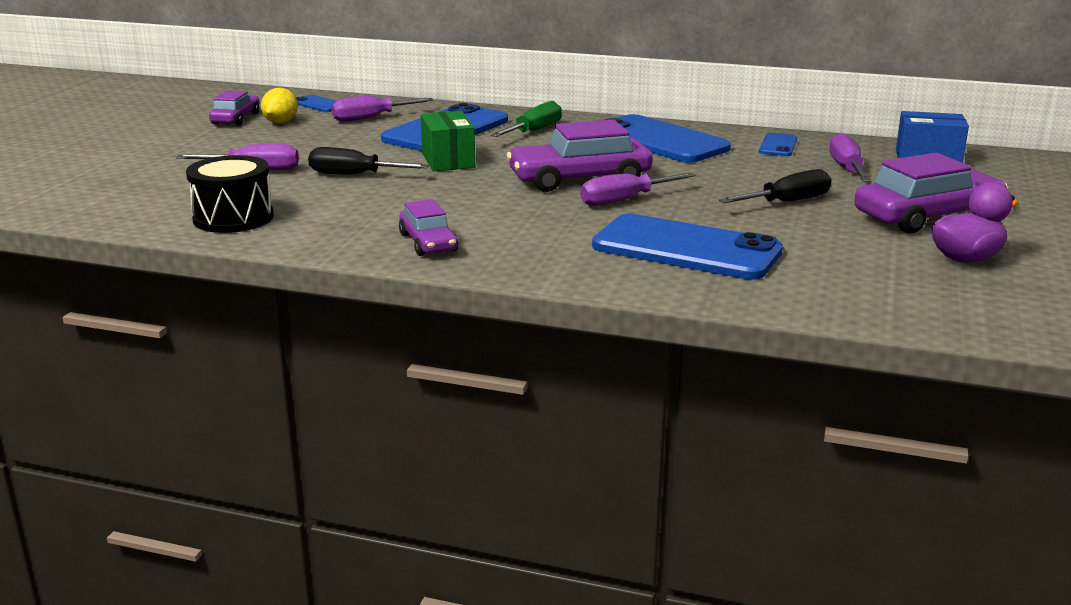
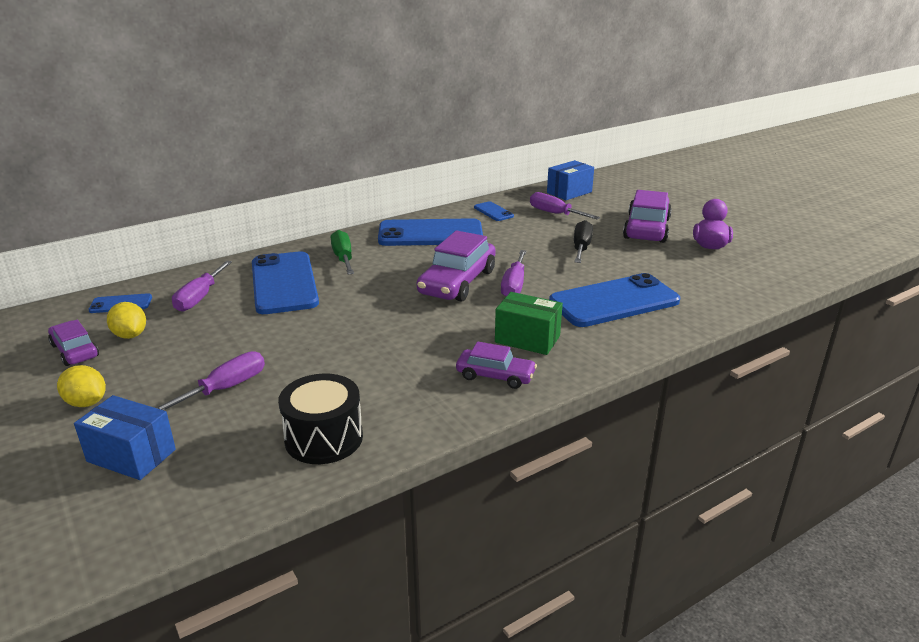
camera: 50 degrees left, 5 degrees up
black screwdriver [308,147,429,174] -> none
green box [420,111,475,171] -> green box moved to [495,292,563,355]
none -> yellow lemon [57,365,106,407]
none -> blue box [74,395,176,480]

